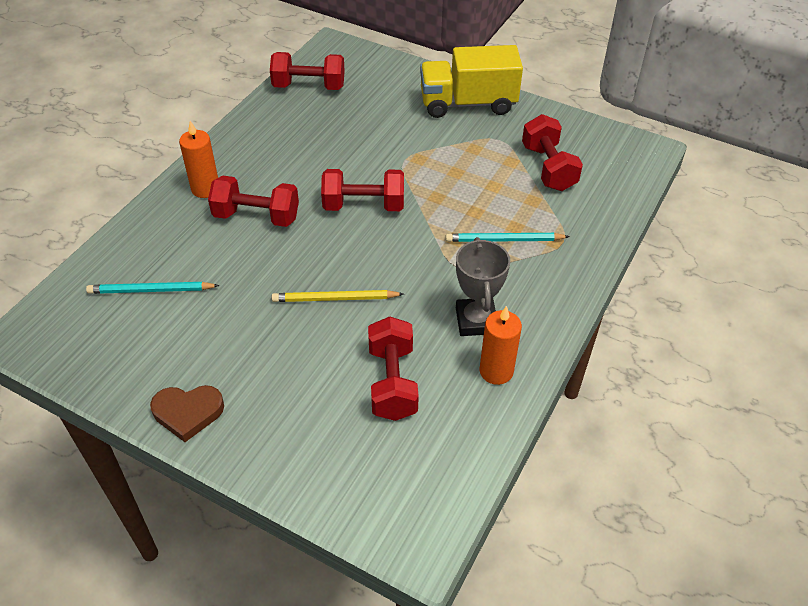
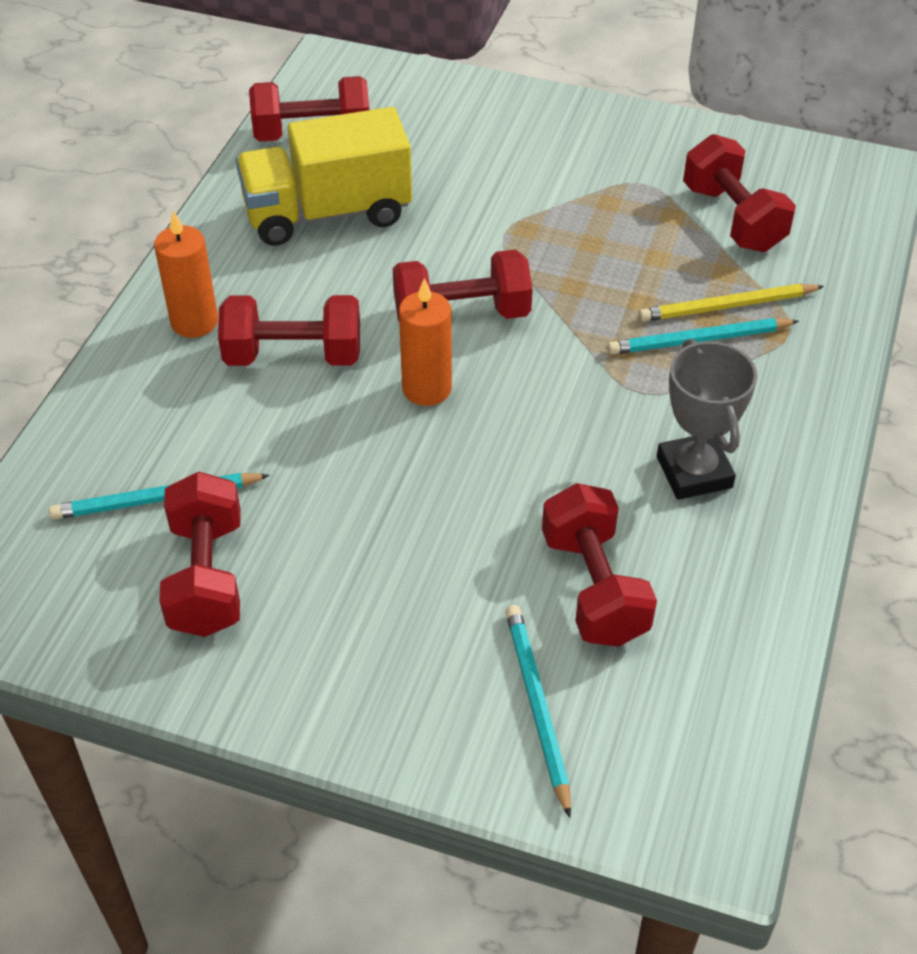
camera: 10 degrees left, 0 degrees up
brown heart [150,385,224,442] -> none
yellow pencil [272,290,403,302] -> yellow pencil moved to [639,284,824,322]
yellow truck [420,45,523,118] -> yellow truck moved to [236,107,412,246]
orange candle [480,306,522,385] -> orange candle moved to [399,278,452,406]
none -> red dumbbell [159,472,240,637]
none -> turquoise pencil [506,605,571,818]

